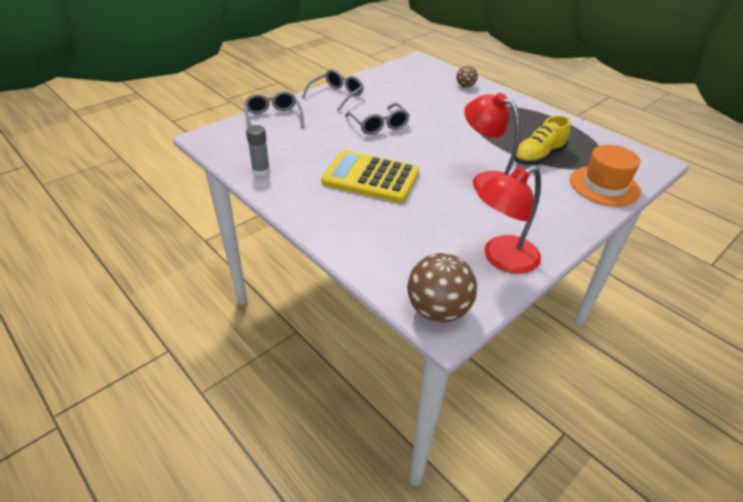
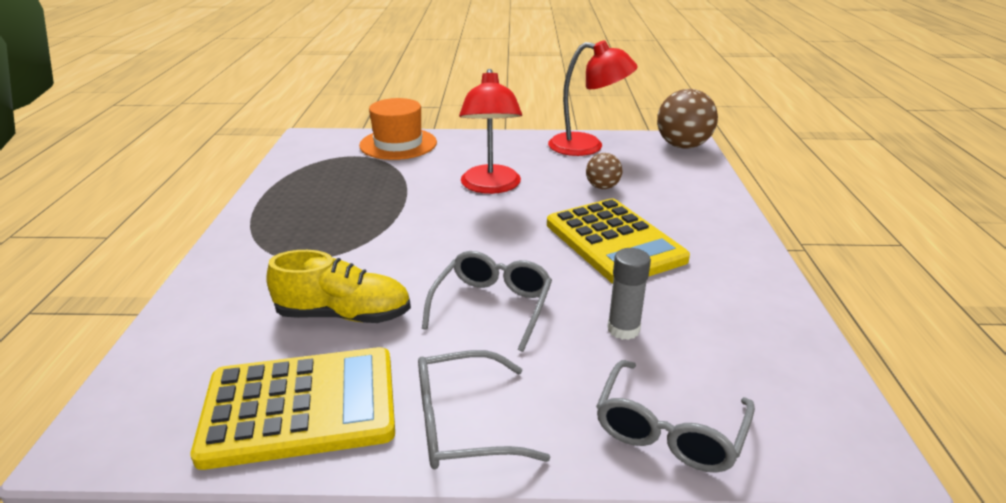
camera: 135 degrees left, 10 degrees down
grey glue stick [246,125,270,176] -> grey glue stick moved to [607,248,651,340]
brown ball [456,65,478,88] -> brown ball moved to [586,153,622,189]
yellow shoe [515,116,571,165] -> yellow shoe moved to [266,250,411,323]
none -> yellow calculator [191,347,395,470]

